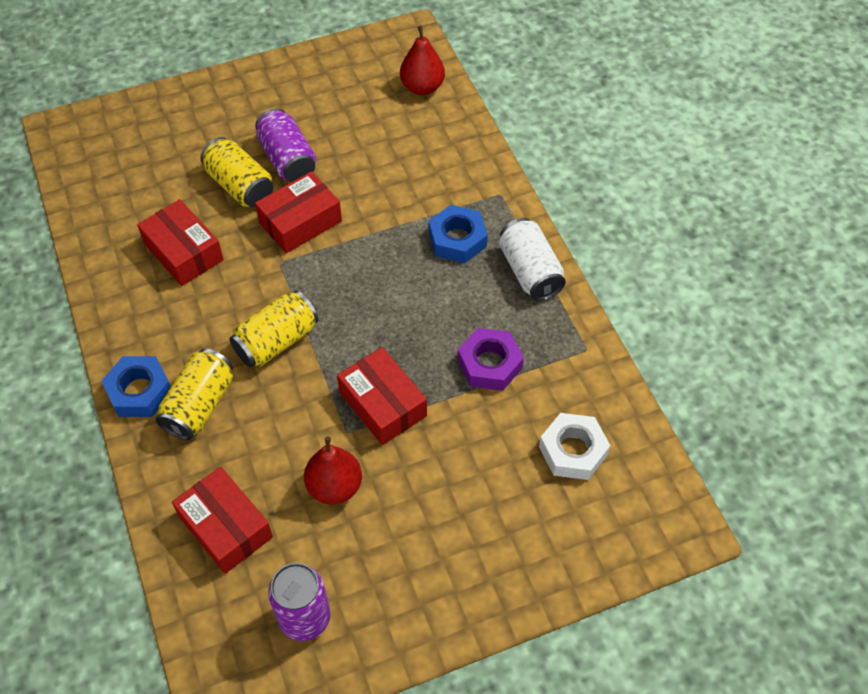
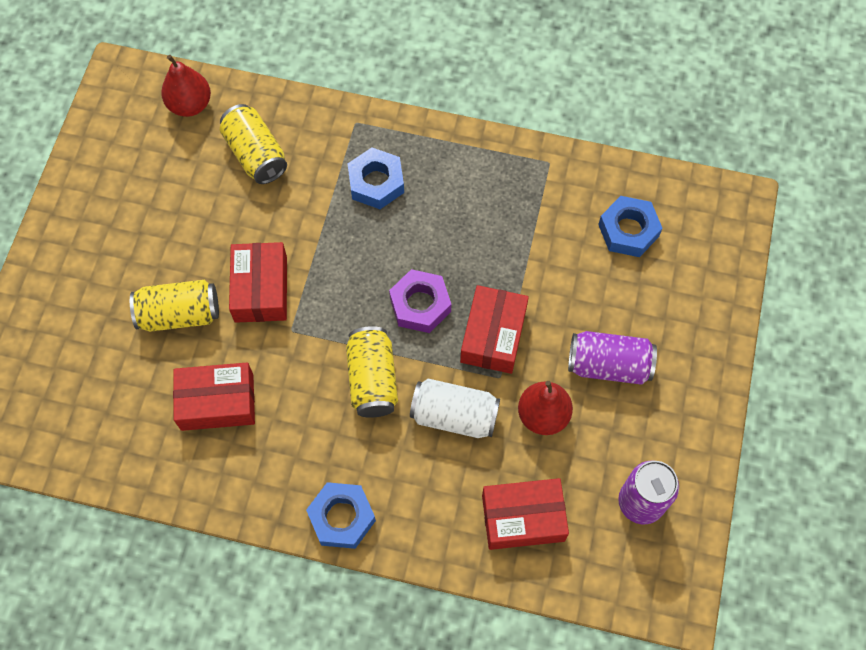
camera: 55 degrees left, 10 degrees up
yellow can [155,349,233,440] -> yellow can moved to [220,104,287,184]
purple can [255,108,316,182] -> purple can moved to [568,331,657,385]
red box [337,347,427,445] -> red box turned 75 degrees counterclockwise [460,285,529,374]
purple nut [458,328,524,391] -> purple nut moved to [389,269,451,333]
white can [499,218,566,301] -> white can moved to [410,379,500,438]
white nut [539,413,610,480] -> blue nut [598,196,663,257]

